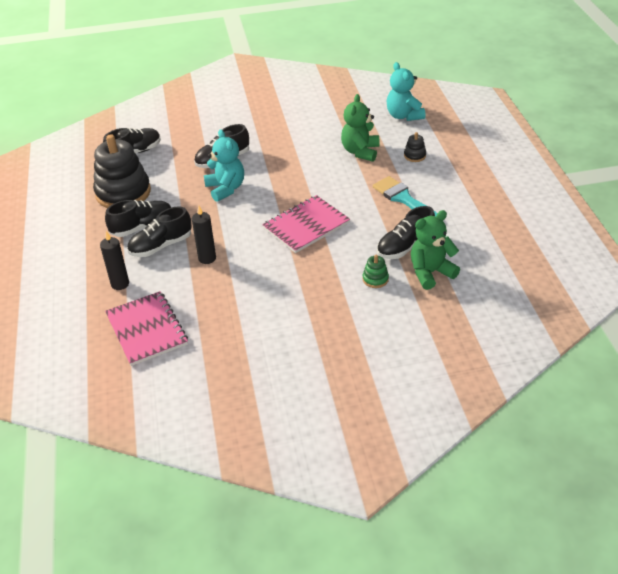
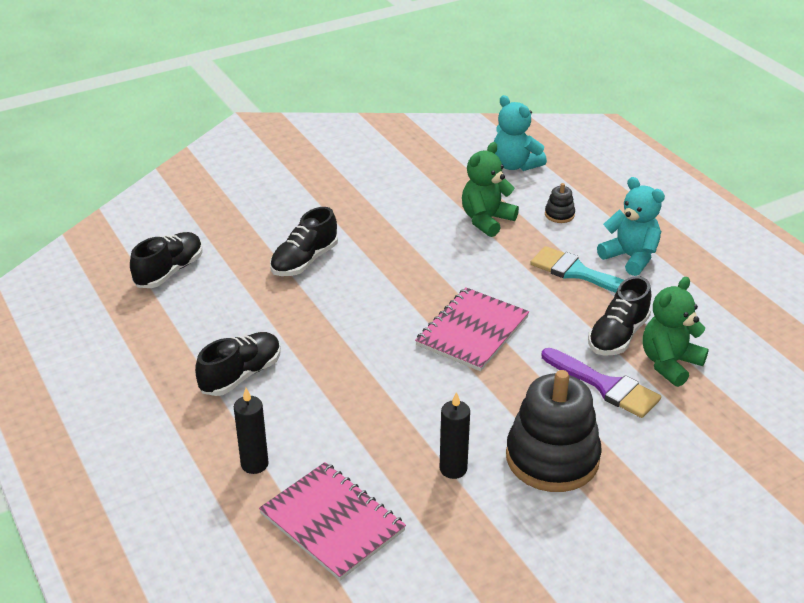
camera: 20 degrees left, 5 degrees down
black stacking toy [93,134,151,208] -> black stacking toy moved to [506,370,602,492]
black shoe [127,206,192,257] -> none
black candle [192,206,216,264] -> black candle moved to [440,392,470,479]
turquoise teddy bear [204,129,244,202] -> turquoise teddy bear moved to [597,177,665,276]
green teddy bear [341,94,380,162] -> green teddy bear turned 45 degrees clockwise [462,142,519,237]
green stacking toy [362,255,389,288] -> purple brush [542,348,661,418]

